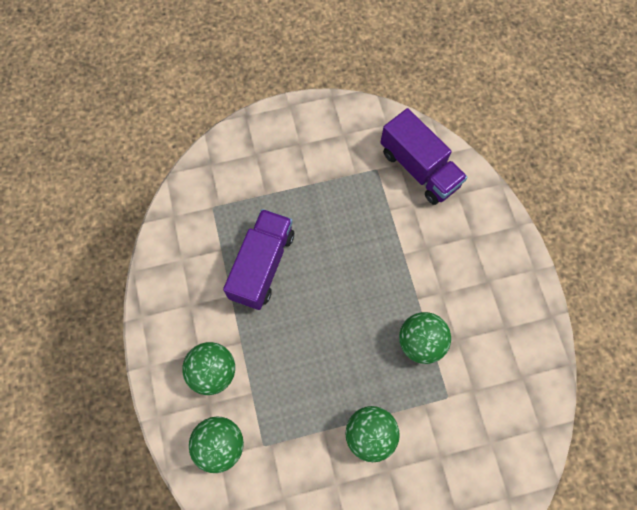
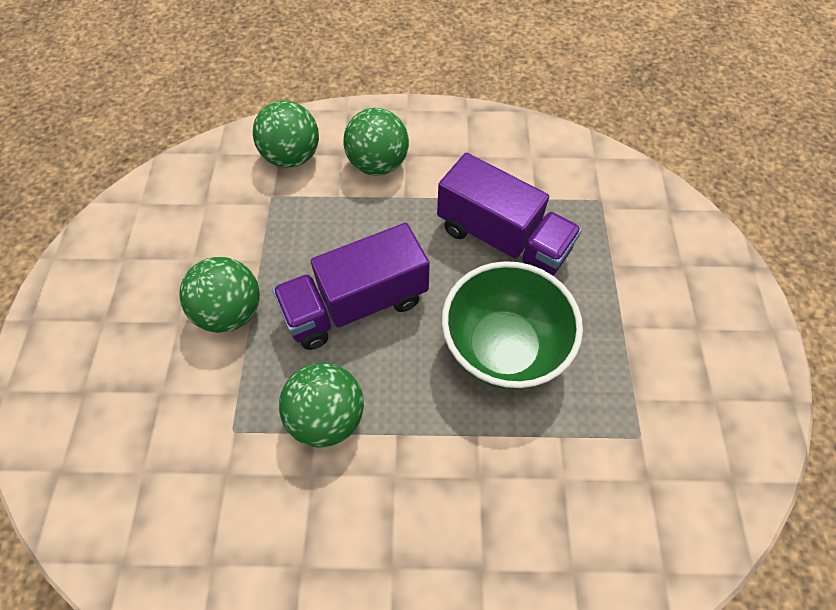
camera: 105 degrees right, 10 degrees down
purple truck [380,108,467,205] -> purple truck moved to [273,223,430,350]
none -> green bowl [442,261,583,389]

